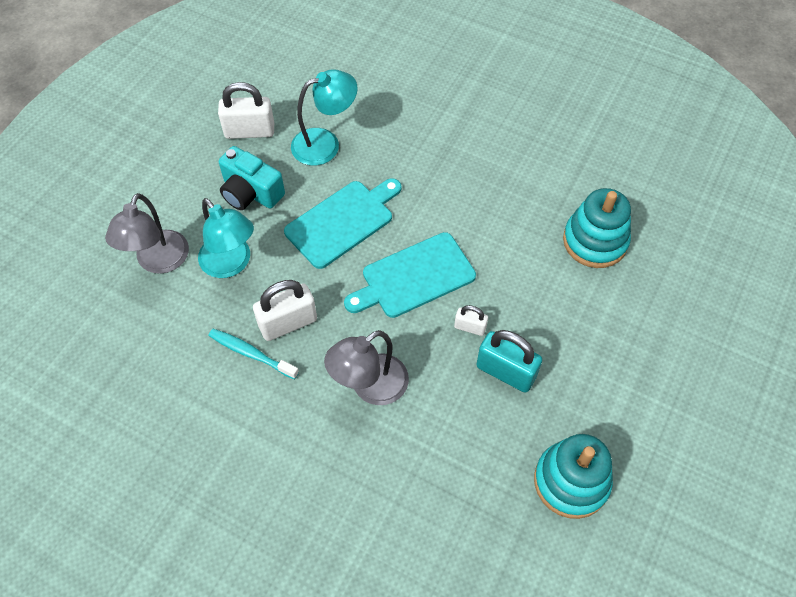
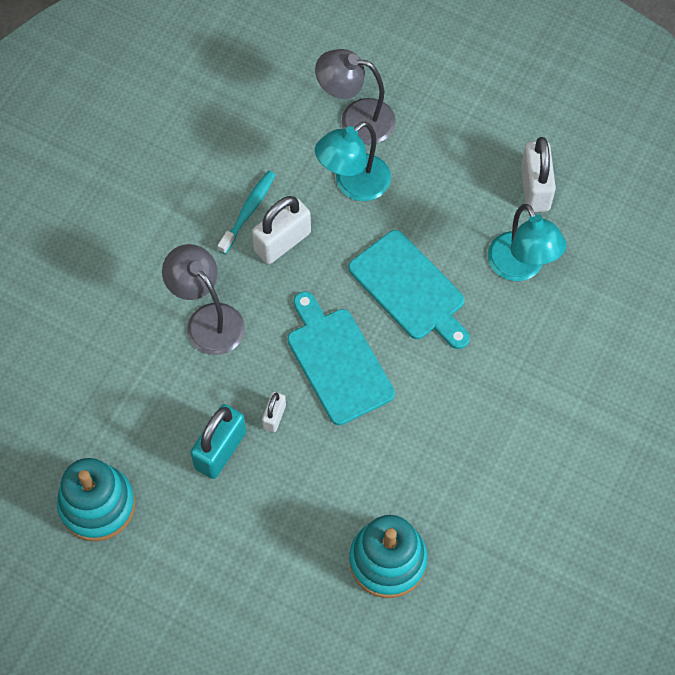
camera: 90 degrees right, 5 degrees up
turquoise camera [219,146,285,210] -> none
white padlock [253,280,317,341] -> white padlock turned 75 degrees clockwise [252,196,311,264]

